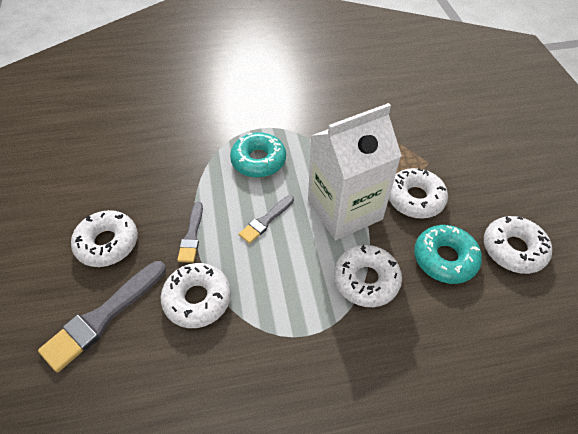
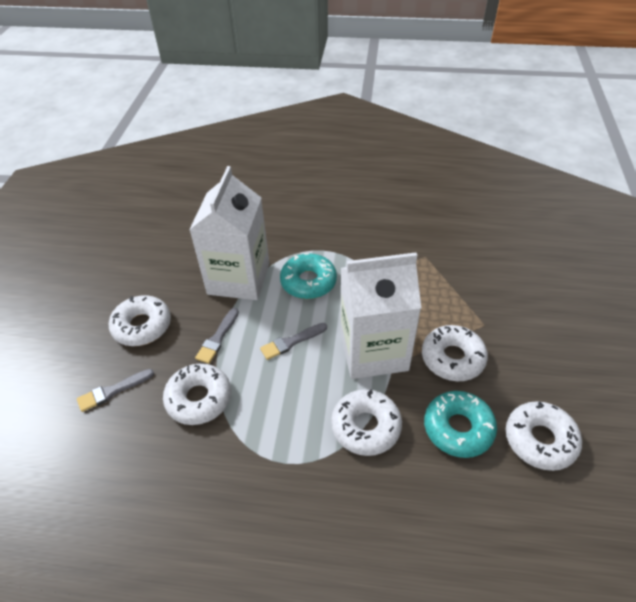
camera: 20 degrees right, 5 degrees down
grey brush [38,261,166,372] -> grey brush [77,369,154,412], size x0.58
none -> white carton [189,166,269,300]

